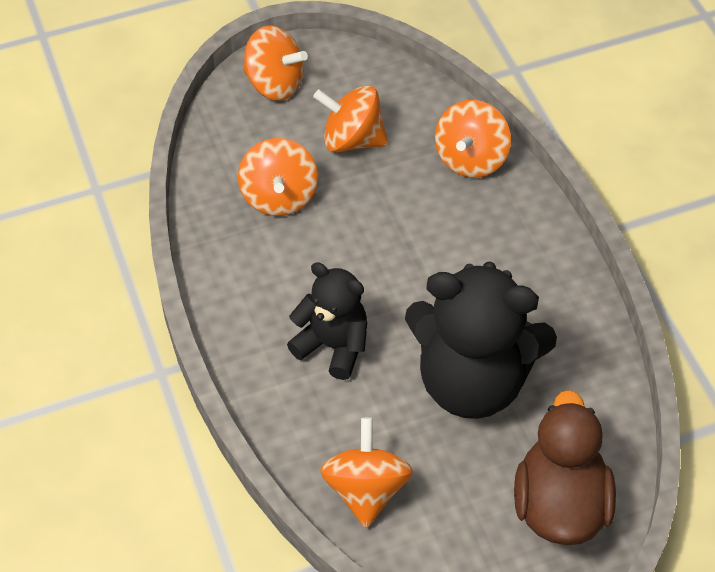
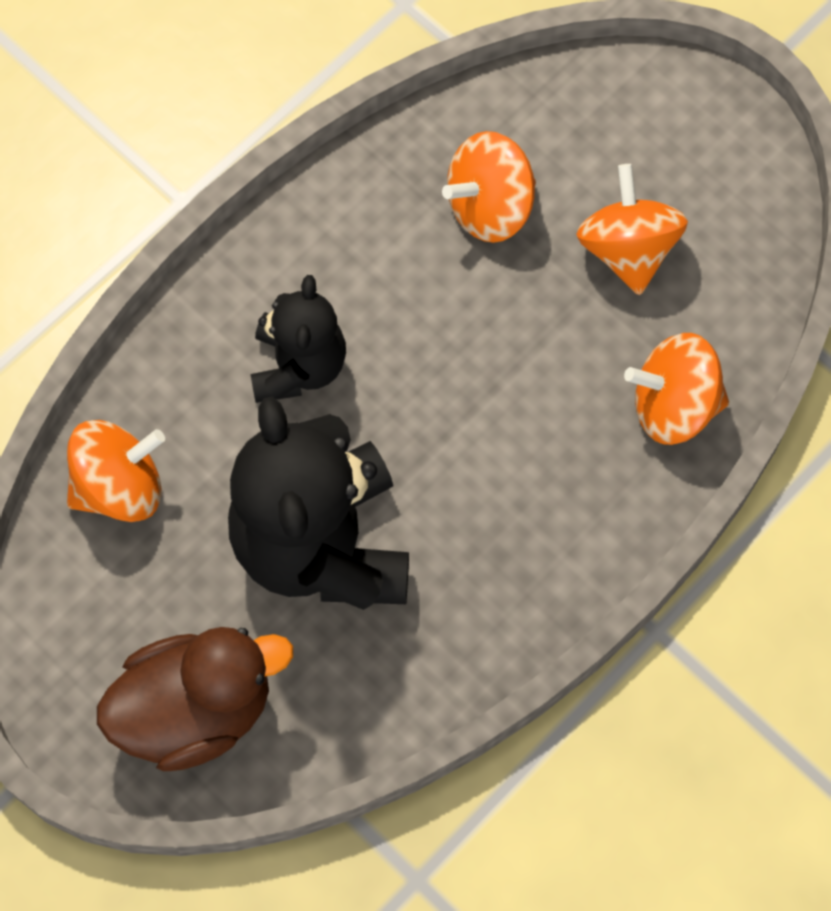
camera: 65 degrees right, 15 degrees up
orange spinning top [243,25,308,101] -> none

